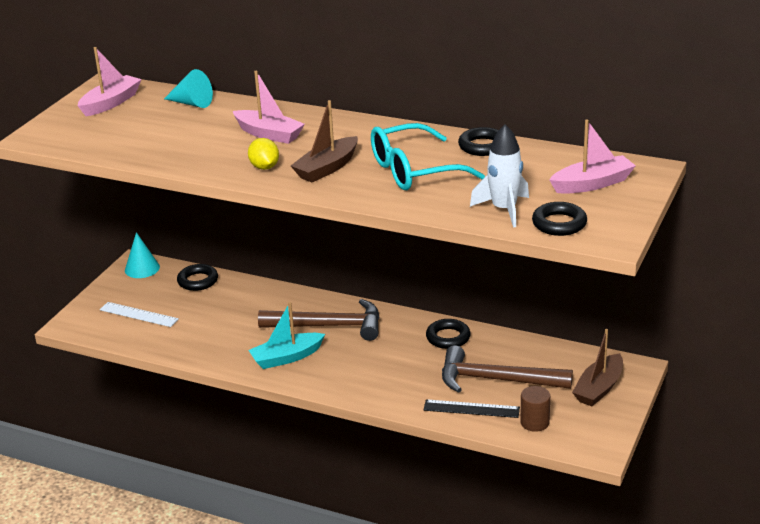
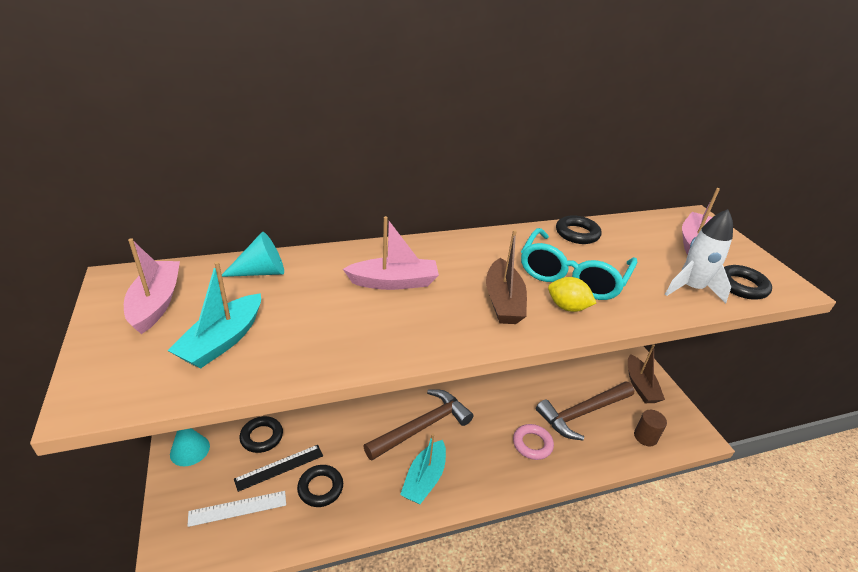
camera: 45 degrees left, 5 degrees up
yellow lemon [248,138,279,170] -> yellow lemon moved to [548,277,596,312]
black ruler [423,399,520,418] -> black ruler moved to [234,445,323,492]
black ring [426,319,470,349] -> black ring moved to [297,465,343,507]
none -> turquoise boat [167,261,261,369]
none -> pink ring [513,424,554,460]

